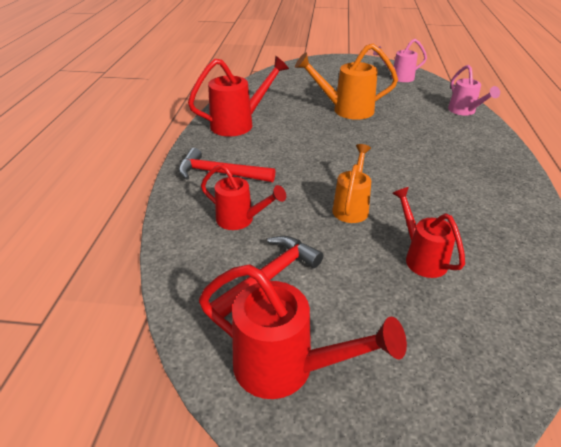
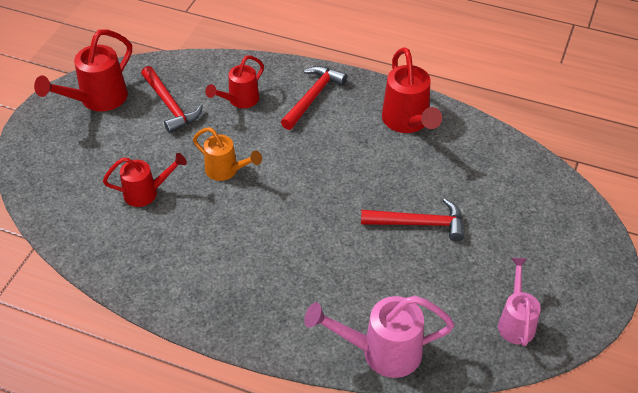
camera: 105 degrees right, 10 degrees up
orange watering can [295,44,398,120] -> red hammer [361,199,464,241]
pink watering can [448,65,500,116] -> pink watering can [304,296,454,378], size x1.52

